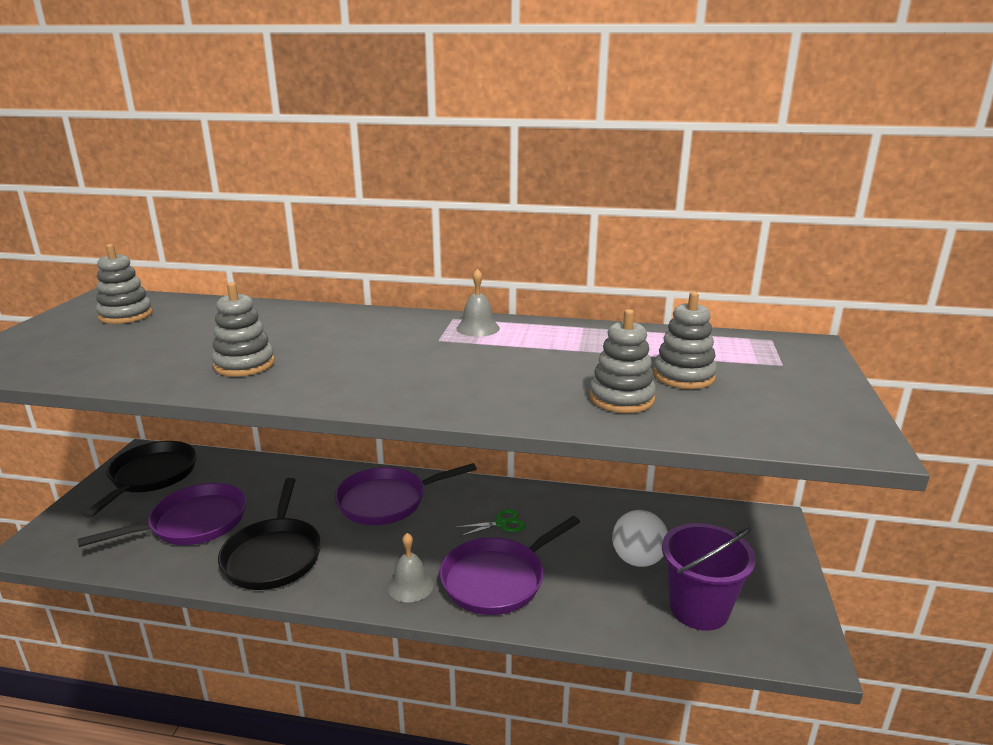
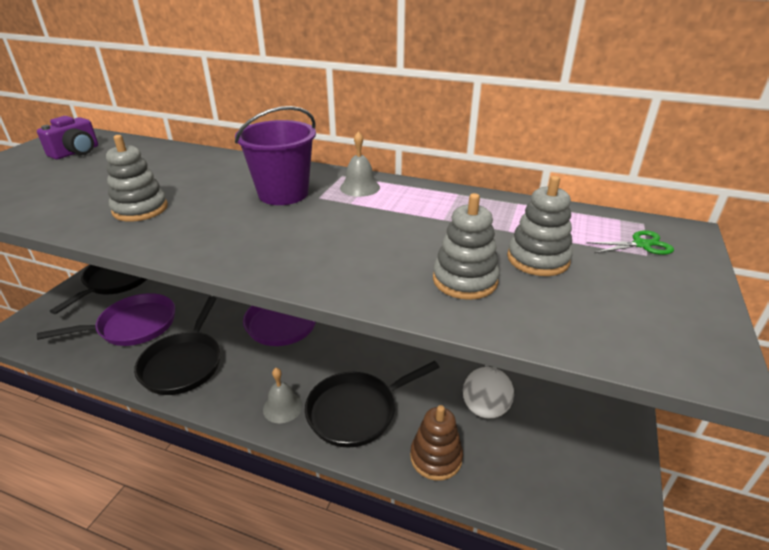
camera: 10 degrees right, 10 degrees up
grey stacking toy [96,244,153,324] -> purple camera [37,116,98,160]
purple pan [440,516,580,615] -> black pan [305,361,440,448]
green scissors [457,509,525,537] -> green scissors moved to [586,230,674,255]
purple bucket [662,523,756,631] -> purple bucket moved to [235,106,316,205]
none -> brown stacking toy [410,405,463,481]

